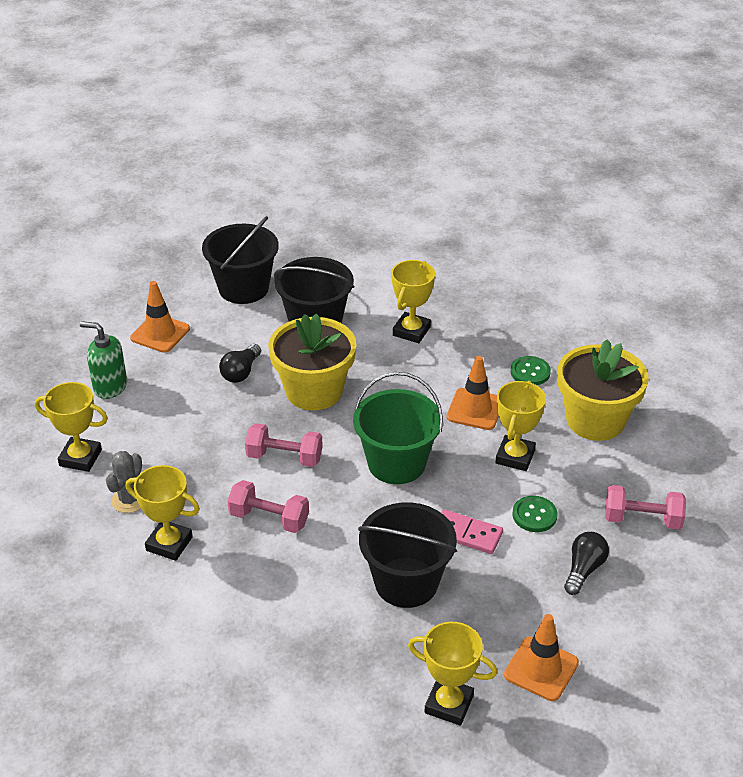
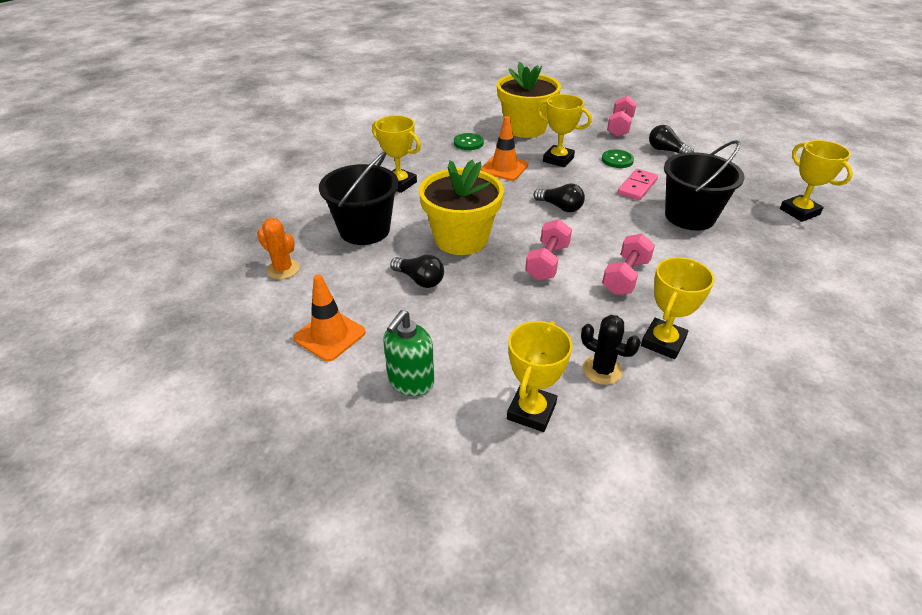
camera: 80 degrees left, 0 degrees up
grey cactus [106,451,142,513] -> black cactus [581,315,641,385]
black bucket [202,216,279,304] -> orange cactus [257,218,300,279]
green bucket [353,372,443,484] -> black light bulb [533,183,585,212]
yellow trophy [408,622,497,726] -> yellow trophy turned 60 degrees counterclockwise [780,140,853,222]
orange traffic cone [504,614,579,701] -> none

